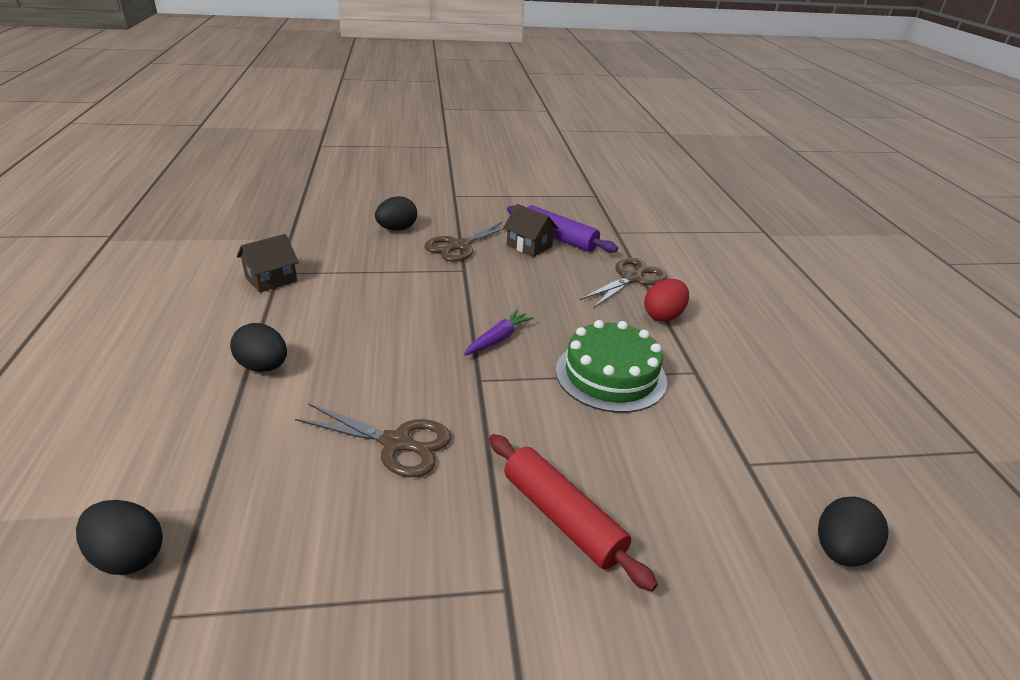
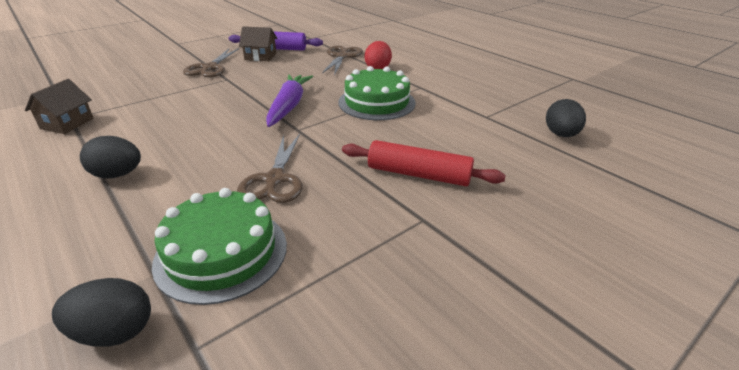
camera: 30 degrees left, 0 degrees up
brown scissors [295,403,451,477] -> brown scissors turned 105 degrees clockwise [237,134,303,203]
black egg [375,196,417,231] -> none
purple carrot [464,310,534,355] -> purple carrot [266,74,313,127], size x1.64
none -> green cake [152,188,287,305]

